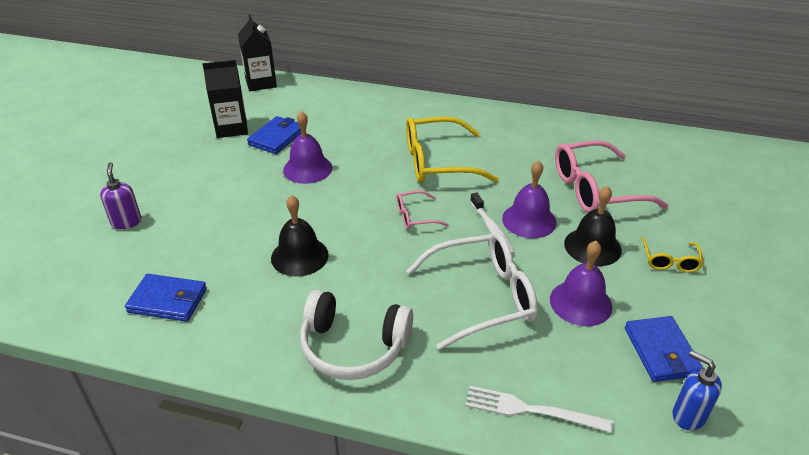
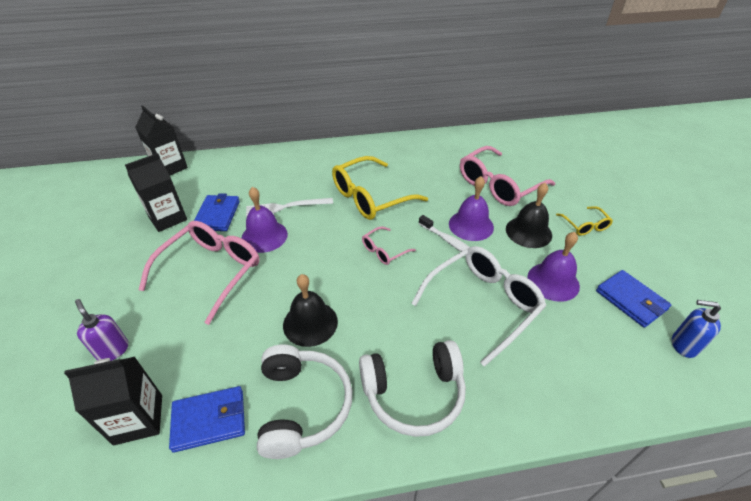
camera: 25 degrees left, 5 degrees up
white fork [465,386,614,433] -> white fork moved to [246,198,333,217]
none -> black carton [64,357,162,445]
none -> pink glasses [139,221,260,325]
none -> white headphones [257,344,352,459]

